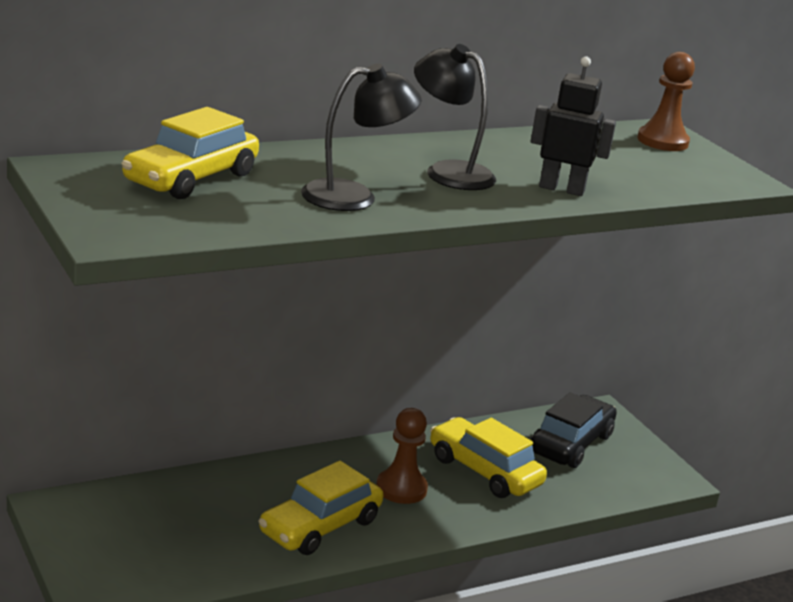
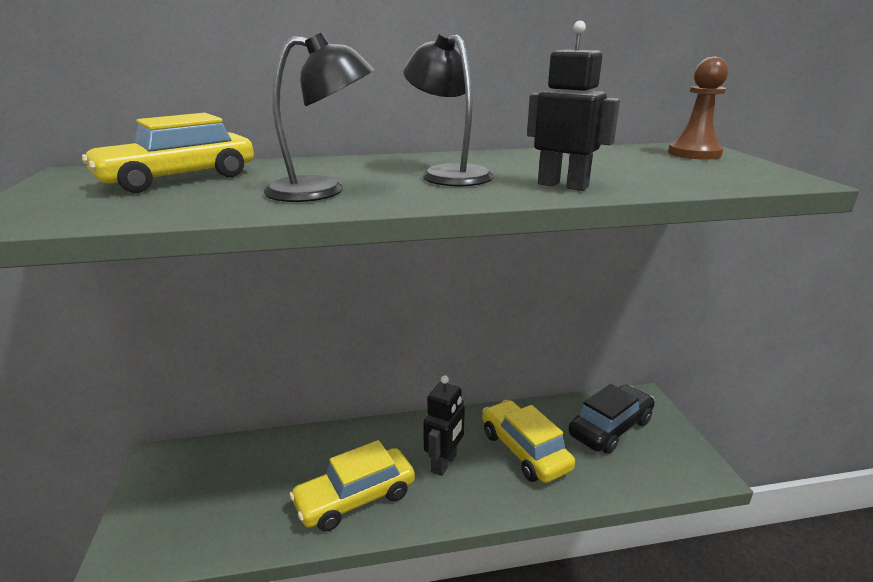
camera: 20 degrees right, 0 degrees up
brown pawn [376,408,428,504] -> black robot [423,375,465,476]

